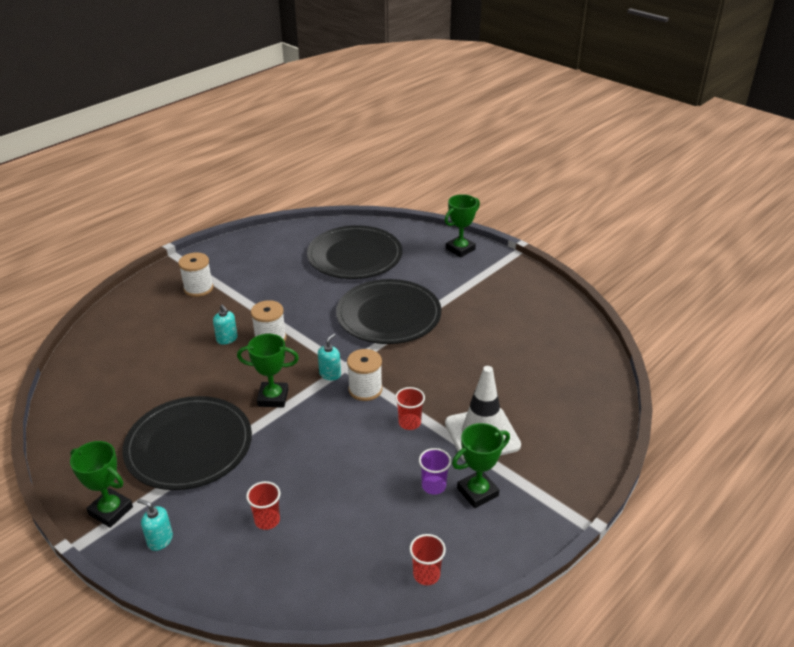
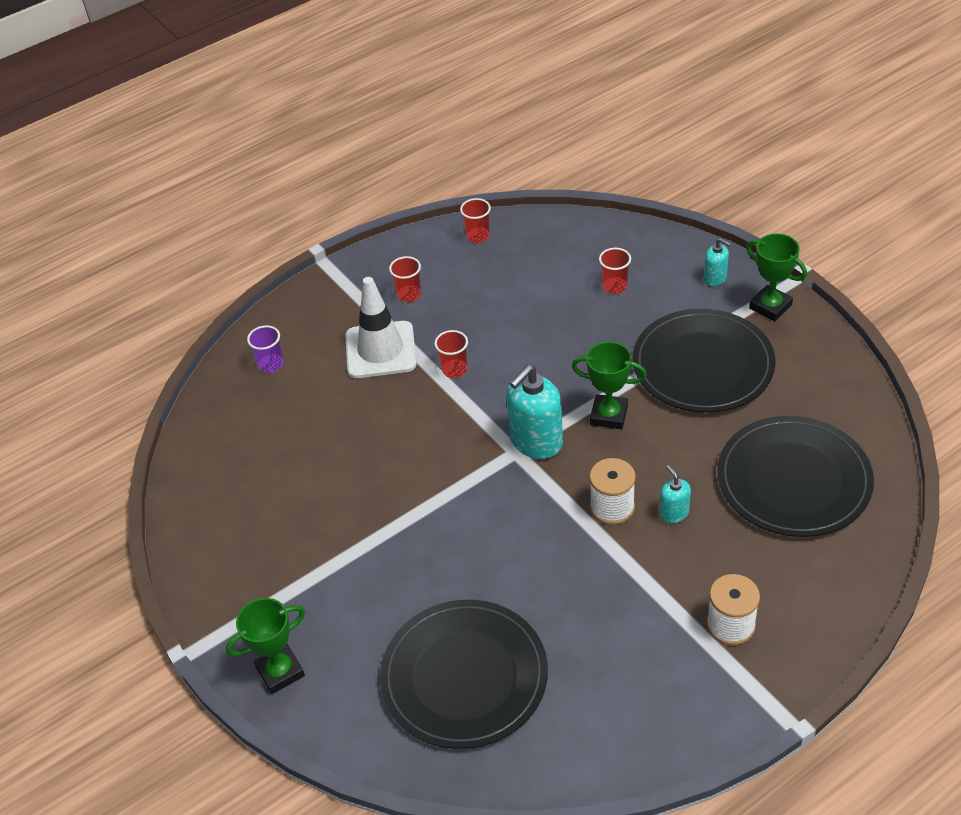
camera: 165 degrees left, 10 degrees up
turquoise soap dispenser [318,333,341,380] -> turquoise soap dispenser [506,365,563,459], size x1.93
black plate [336,279,441,344] -> black plate moved to [717,416,874,537]
white spool [347,349,383,401] -> none
purple cup [419,448,451,495] -> purple cup moved to [247,325,283,373]
green trophy [452,423,510,508] -> red cup [389,256,421,302]

